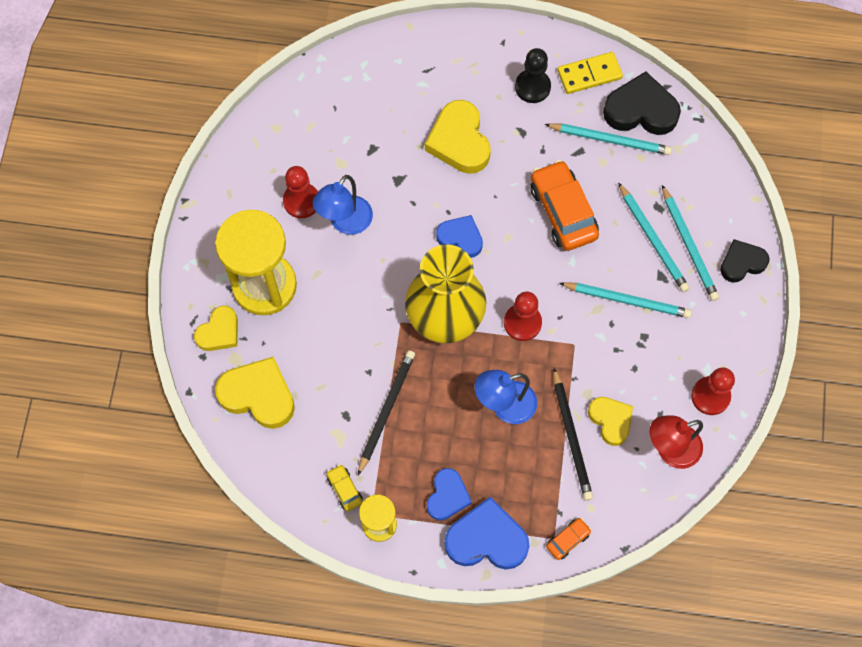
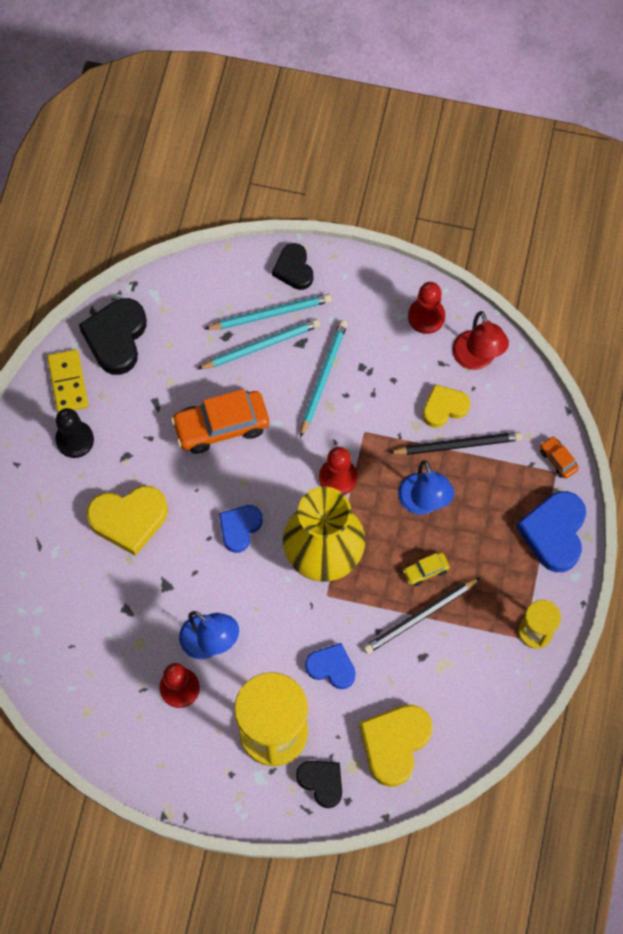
camera: 85 degrees left, 0 degrees up
yellow heart [194,306,238,351] -> black heart [296,761,342,808]
yellow car [327,464,363,511] -> yellow car moved to [403,552,450,586]
black pencil [358,350,415,475] -> black pencil turned 60 degrees counterclockwise [363,577,481,654]
blue heart [427,468,472,521] -> blue heart moved to [305,643,356,689]
turquoise pencil [545,123,672,155] -> none

